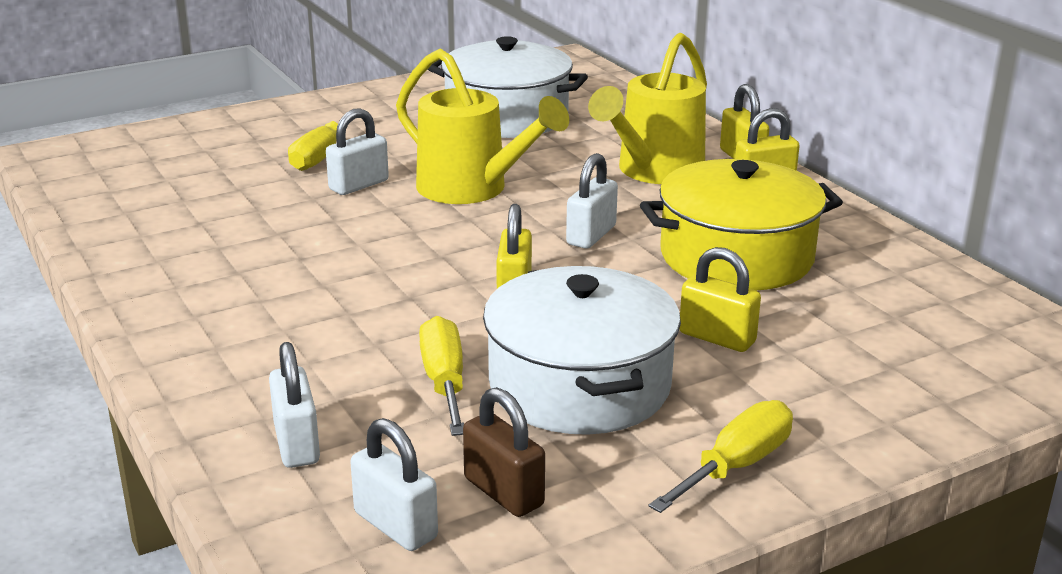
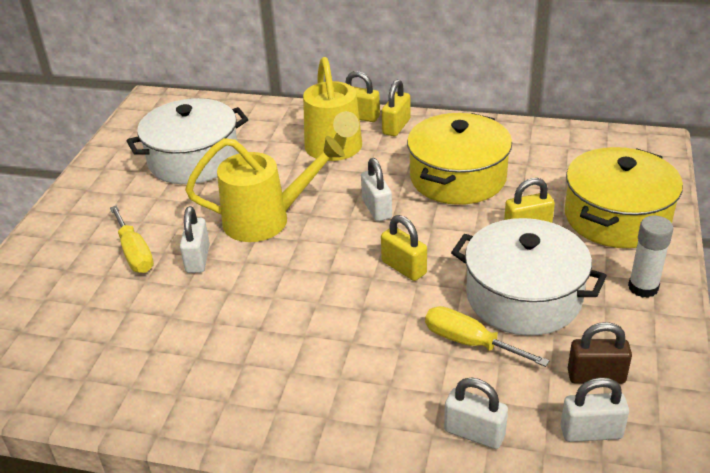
camera: 45 degrees left, 10 degrees up
yellow screwdriver [648,400,793,513] -> white glue stick [628,216,673,298]
none -> yellow pot [565,147,683,248]

